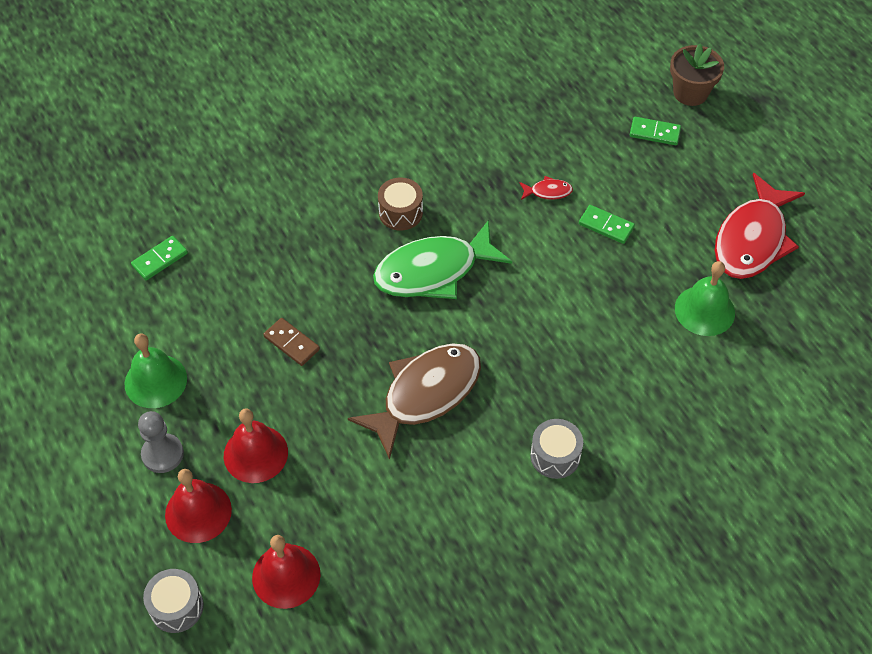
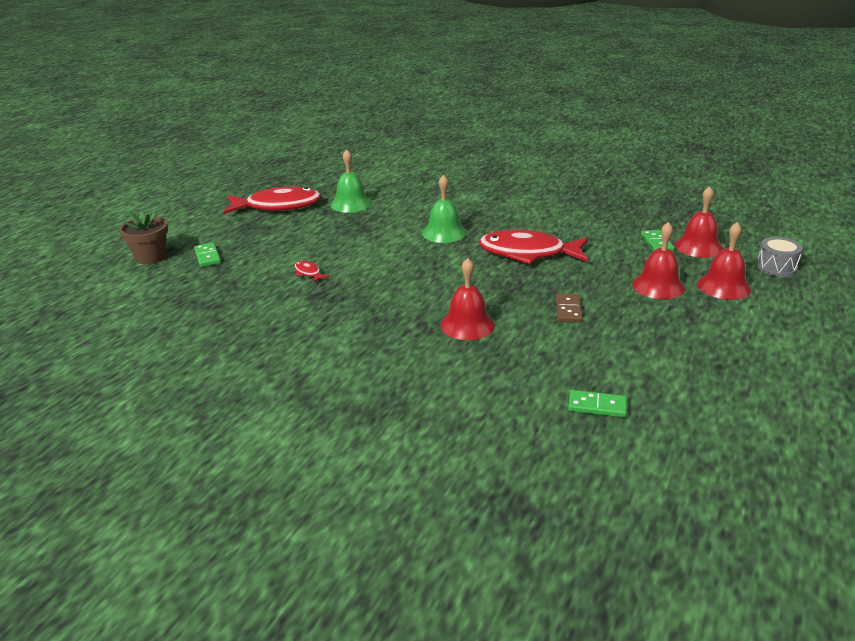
camera: 125 degrees left, 25 degrees down
green bell [124,334,187,408] -> green bell moved to [422,175,466,243]
grey pawn [138,411,184,473] -> none
brown fish [348,343,481,460] -> red fish [479,230,588,264]
green fish [373,220,512,299] -> none
brown drum [378,178,423,231] -> none
grey drum [530,419,583,479] -> none
green domino [579,205,635,244] -> green domino moved to [641,230,674,252]
none -> red bell [440,258,495,340]

